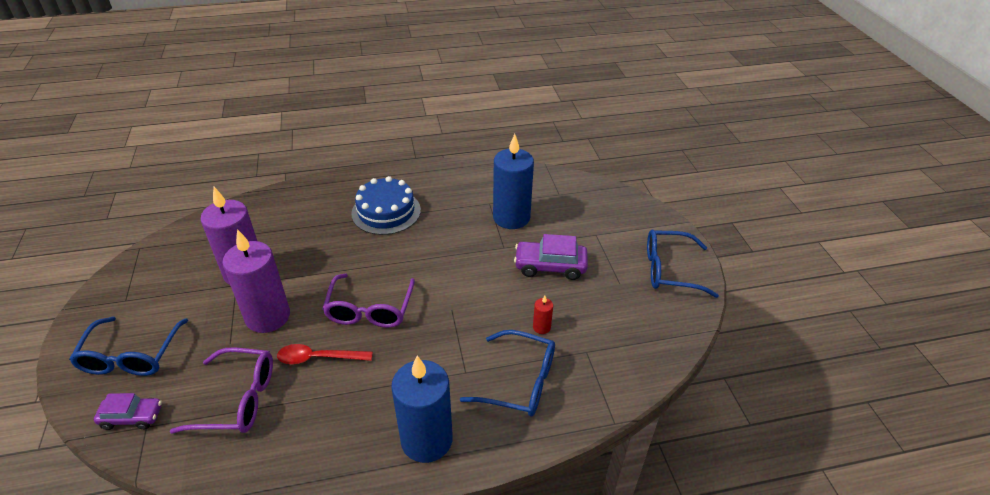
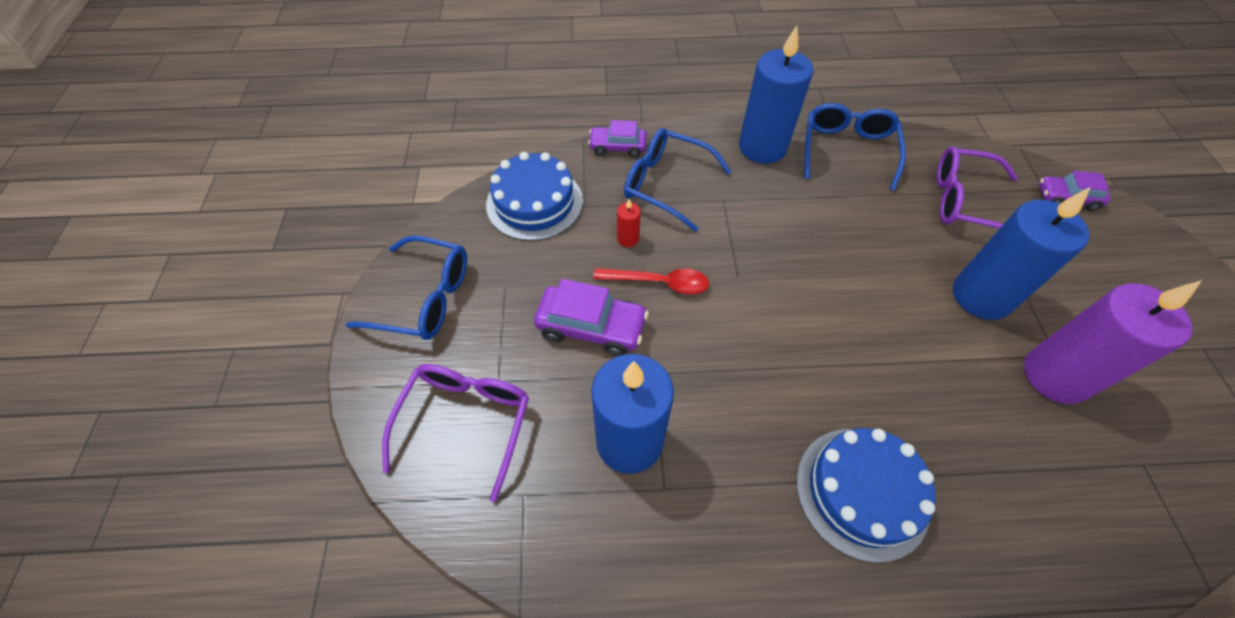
camera: 170 degrees left, 15 degrees up
blue glasses [69,317,188,376] -> blue glasses moved to [804,103,906,191]
purple candle [222,229,290,333] -> blue candle [953,187,1090,320]
red spoon [277,344,373,364] -> red spoon moved to [593,268,709,294]
purple glasses [323,274,415,328] -> purple glasses moved to [382,364,529,502]
none -> blue cake [486,152,583,241]
none -> purple car [588,120,647,157]

